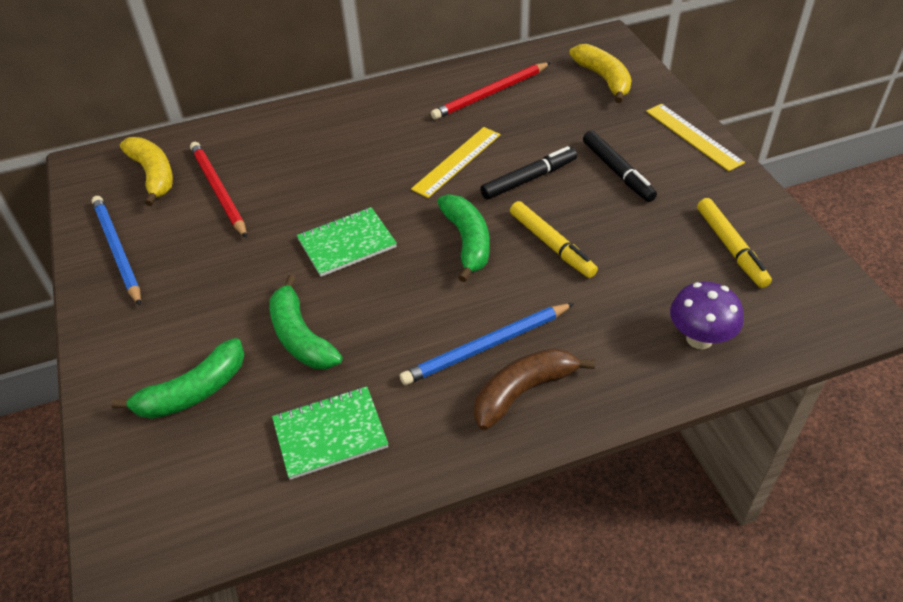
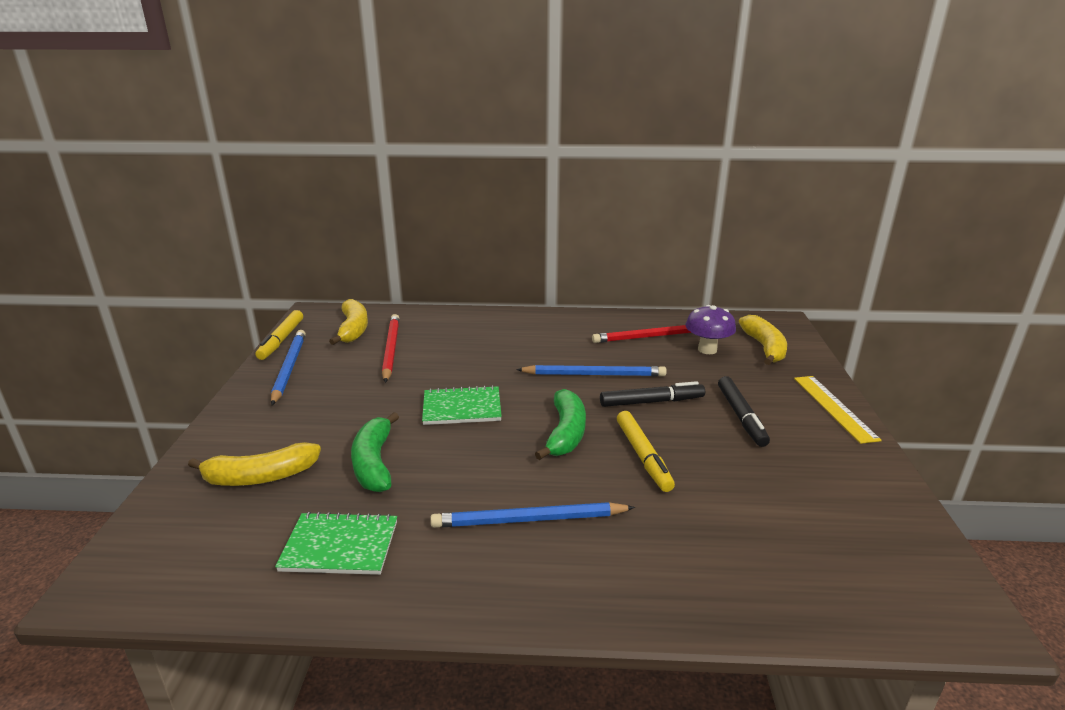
camera: 20 degrees right, 20 degrees down
green banana [111,338,244,419] -> yellow banana [188,442,321,486]
yellow ruler [411,127,500,198] -> blue pencil [516,365,667,377]
brown banana [474,348,595,430] -> none
purple mushroom [670,282,744,349] -> purple mushroom moved to [685,305,736,354]
yellow marker [697,198,772,288] -> yellow marker moved to [256,310,303,360]

